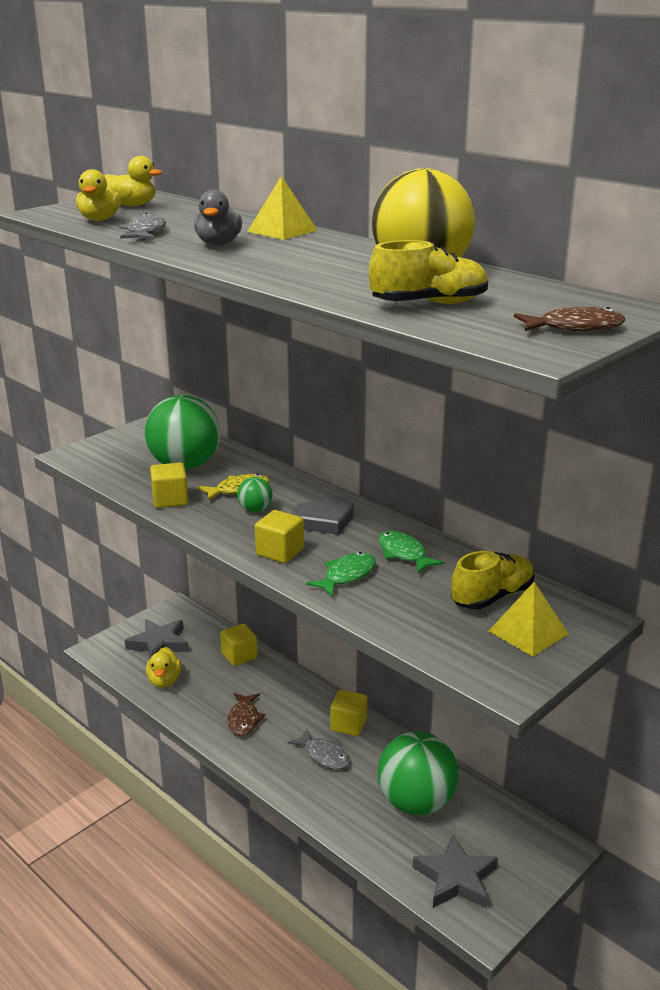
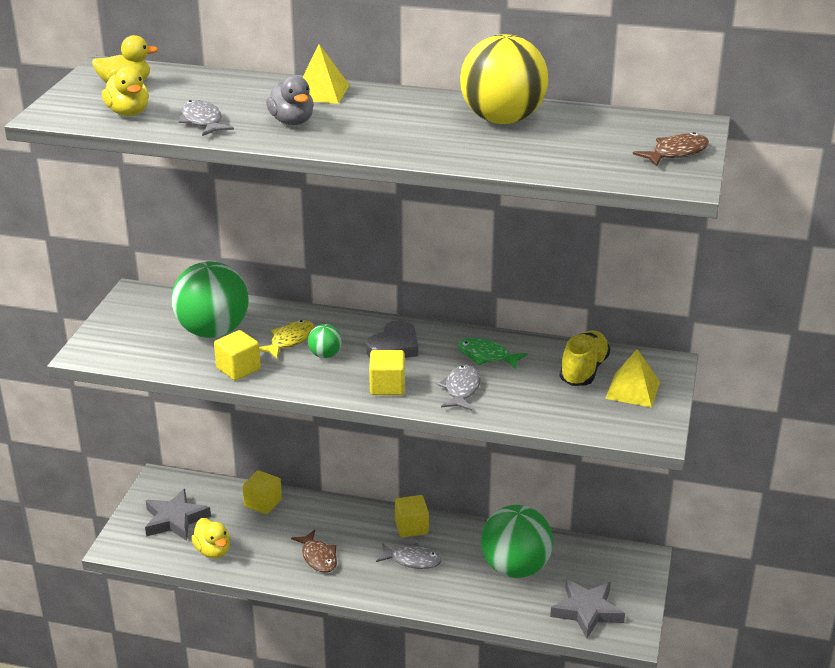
camera: 30 degrees left, 5 degrees up
green fish [306,552,376,597] -> grey fish [437,365,481,411]
yellow shoe [369,240,488,304] -> none

